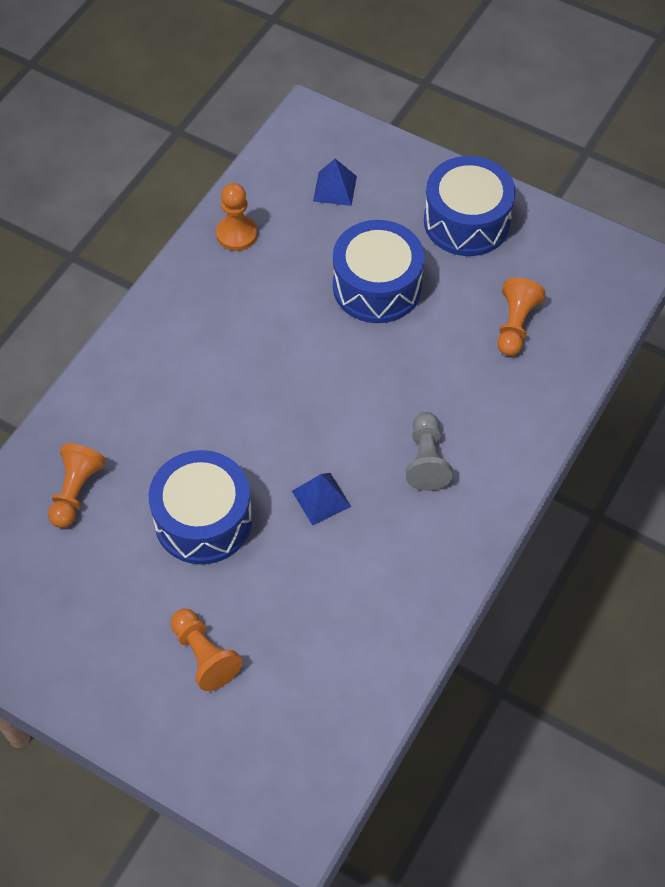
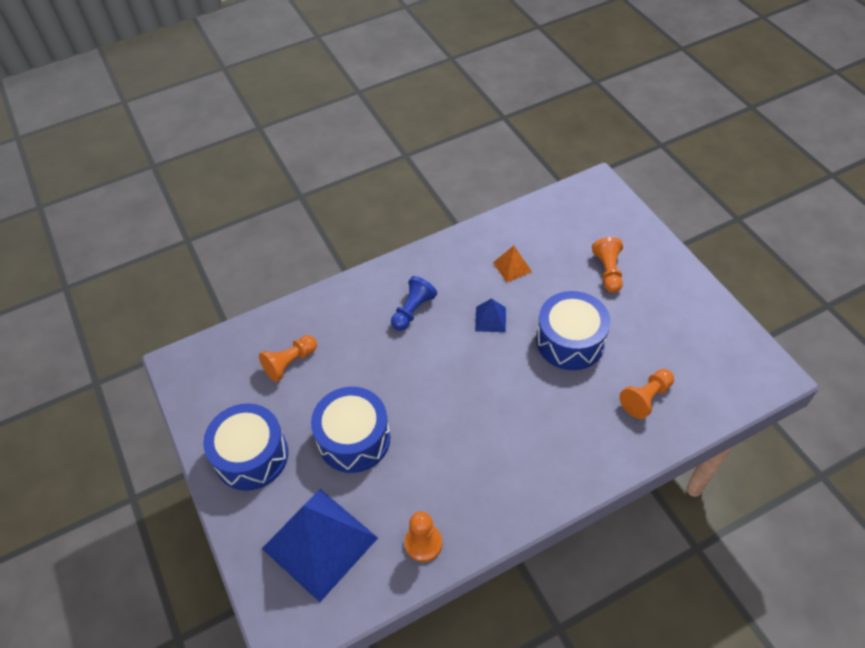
camera: 145 degrees left, 5 degrees down
blue pyramid [313,159,357,206] -> blue pyramid [262,489,378,602], size x2.30
grey pawn [406,412,452,491] -> blue pawn [391,276,437,331]
none -> orange pyramid [493,246,532,282]

